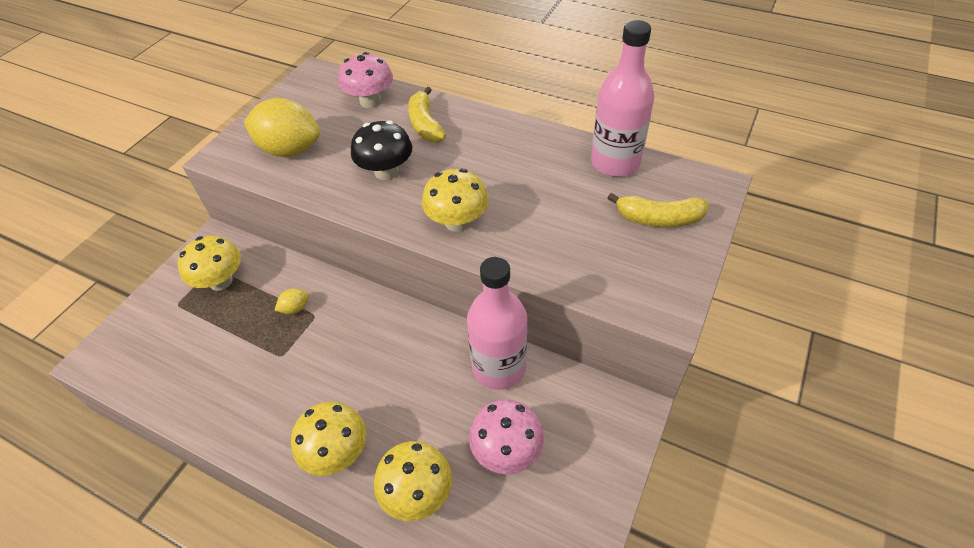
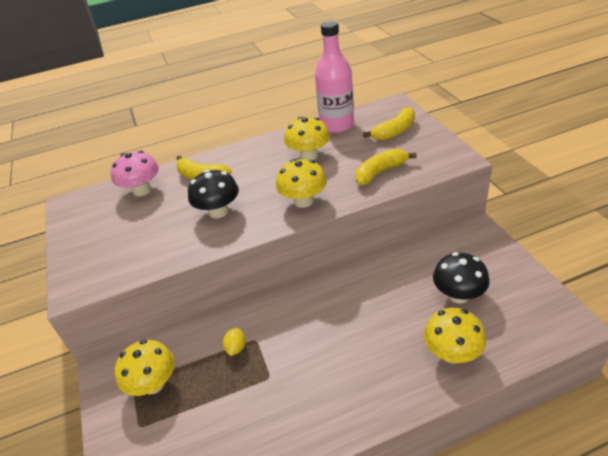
camera: 45 degrees left, 10 degrees down
yellow lemon [244,98,320,157] -> none
yellow mushroom [291,402,366,476] -> yellow mushroom moved to [284,117,330,160]
pink bottle [467,257,528,390] -> none
pink mushroom [469,399,544,474] -> black mushroom [433,252,489,304]
none -> yellow banana [355,148,417,185]

